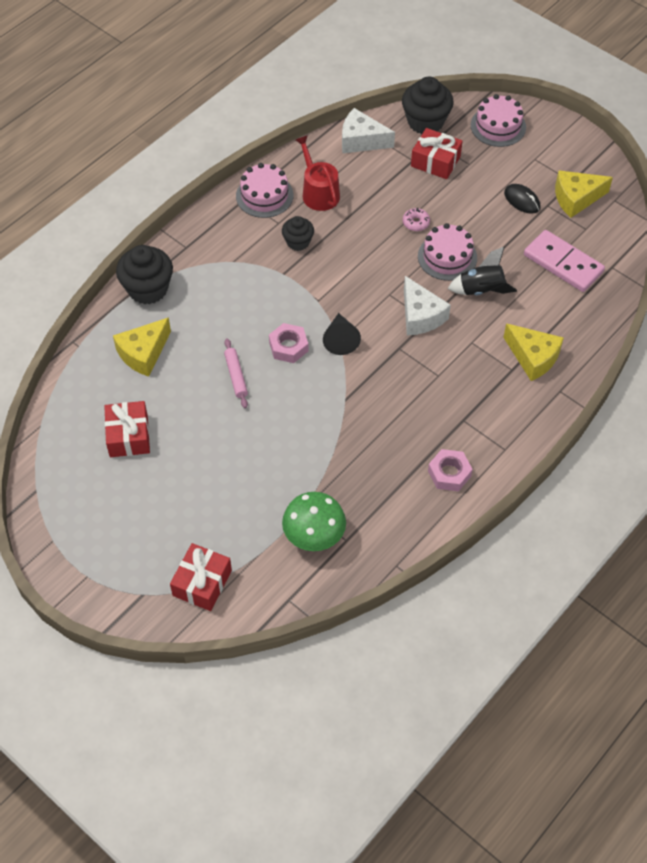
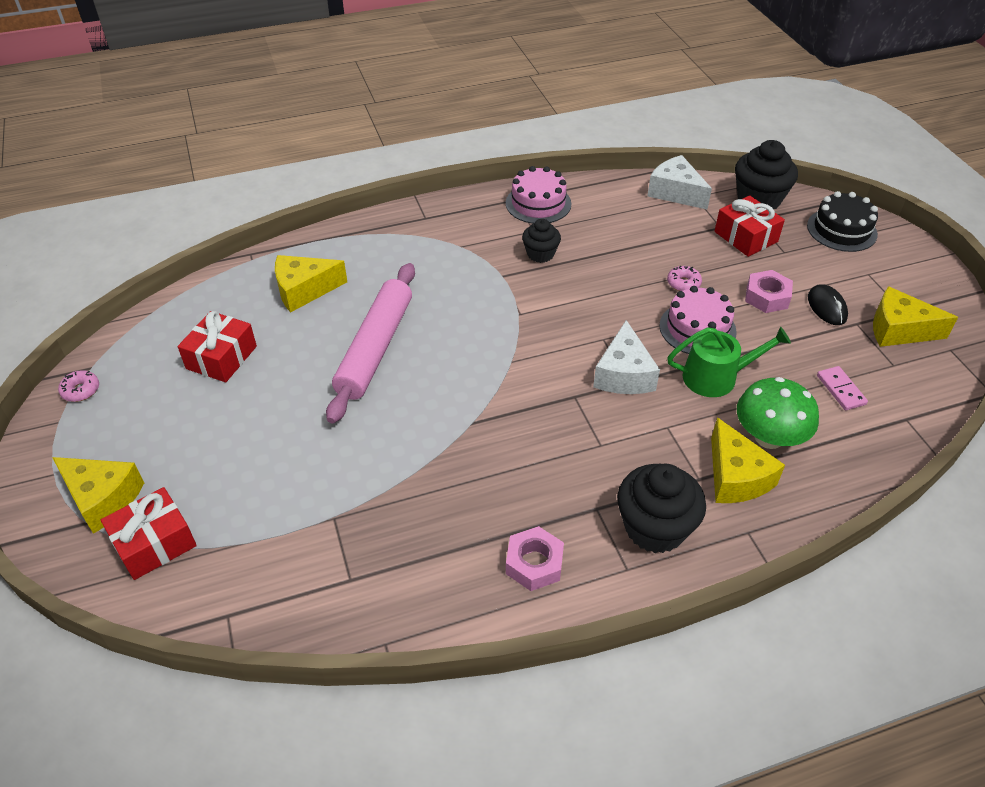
camera: 30 degrees right, 10 degrees down
black cupcake [116,245,173,305] -> black cupcake moved to [617,464,706,553]
pink rolling pin [224,338,248,408] -> pink rolling pin [326,263,415,424], size x2.15
pink nut [269,323,308,363] -> pink nut moved to [745,270,793,313]
green mushroom [282,492,346,551] -> green mushroom moved to [737,377,819,449]
red watering can [296,135,340,211] -> none
black cone [323,313,361,355] -> none
black rocket [448,247,517,295] -> green watering can [667,327,791,397]
pink cake [471,94,526,147] -> black cake [807,191,878,252]
pink domino [524,230,605,292] -> pink domino [817,366,868,410], size x0.51
none -> yellow cheese [52,457,144,534]
none -> pink donut [58,370,99,402]

